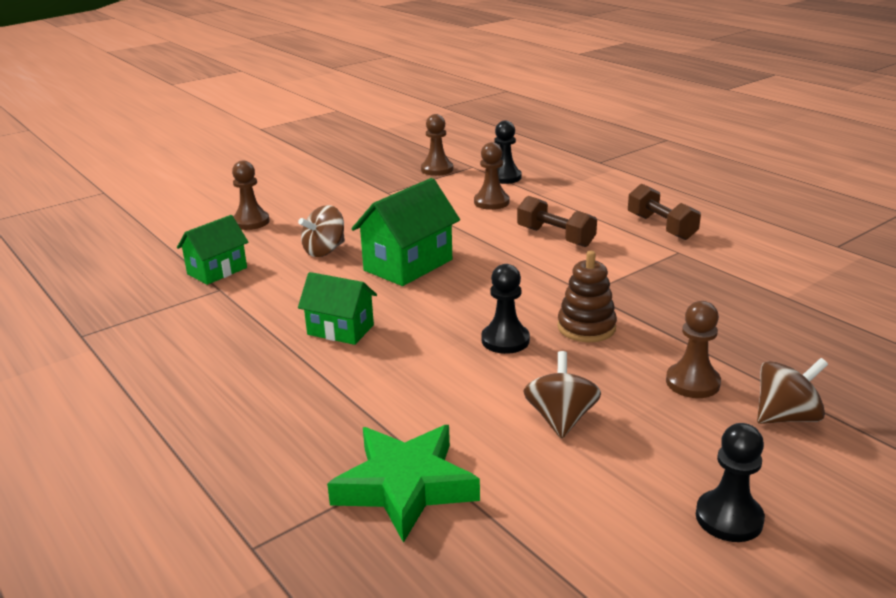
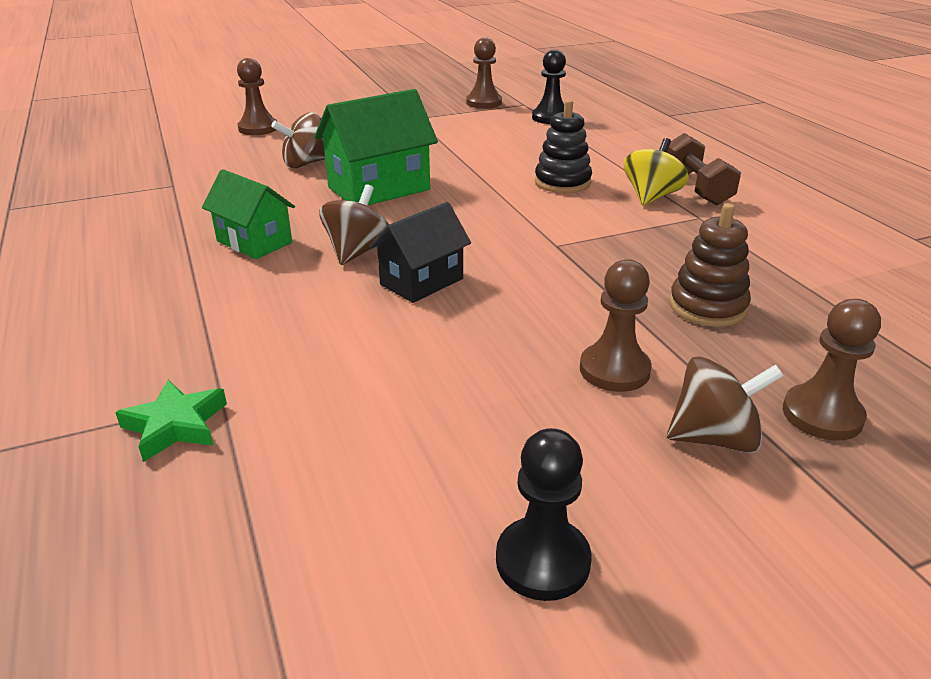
camera: 15 degrees right, 5 degrees up
green house [177,215,248,285] -> none
green star [327,425,480,543] -> green star [115,380,227,462], size x0.56
brown pawn [474,142,509,210] -> brown pawn moved to [783,299,881,441]
black pawn [481,264,530,354] -> black house [370,202,471,303]
brown dumbbell [517,196,597,247] -> black stacking toy [535,100,592,193]
brown spinning top [523,351,601,439] -> brown spinning top moved to [319,184,389,265]
brown stacking toy [557,251,617,342] -> brown stacking toy moved to [669,203,751,327]
none -> yellow spinning top [624,138,689,206]

